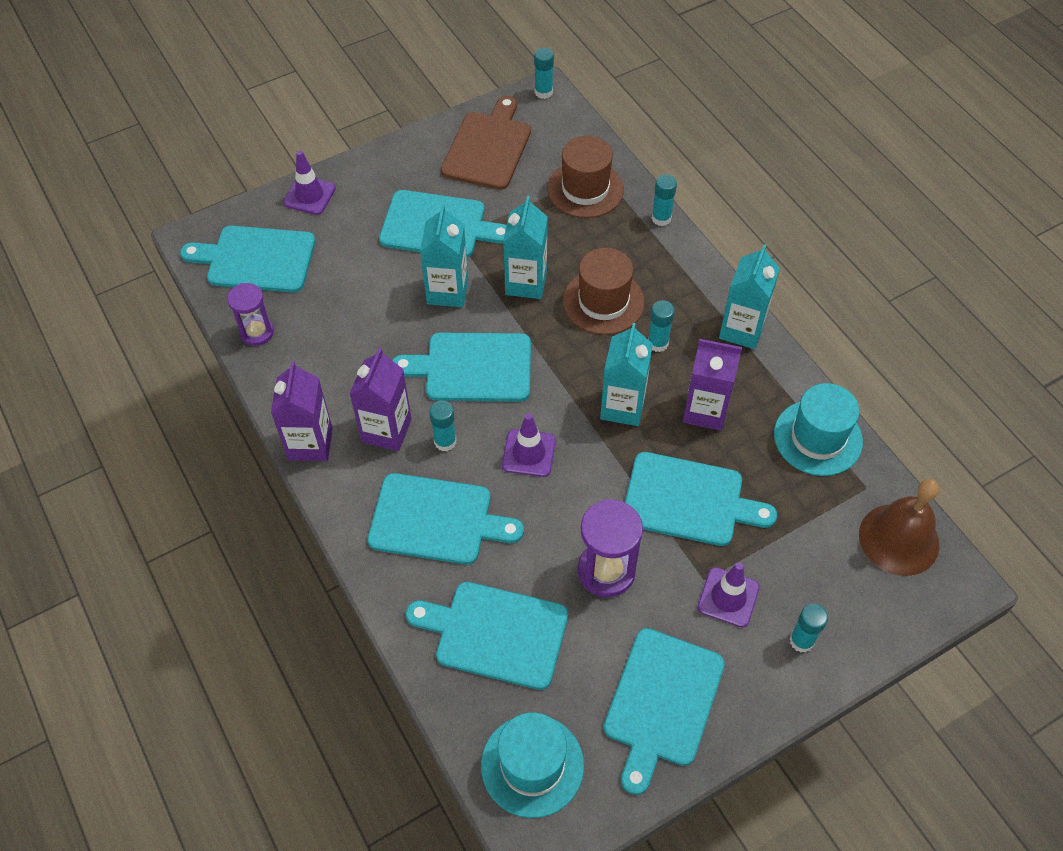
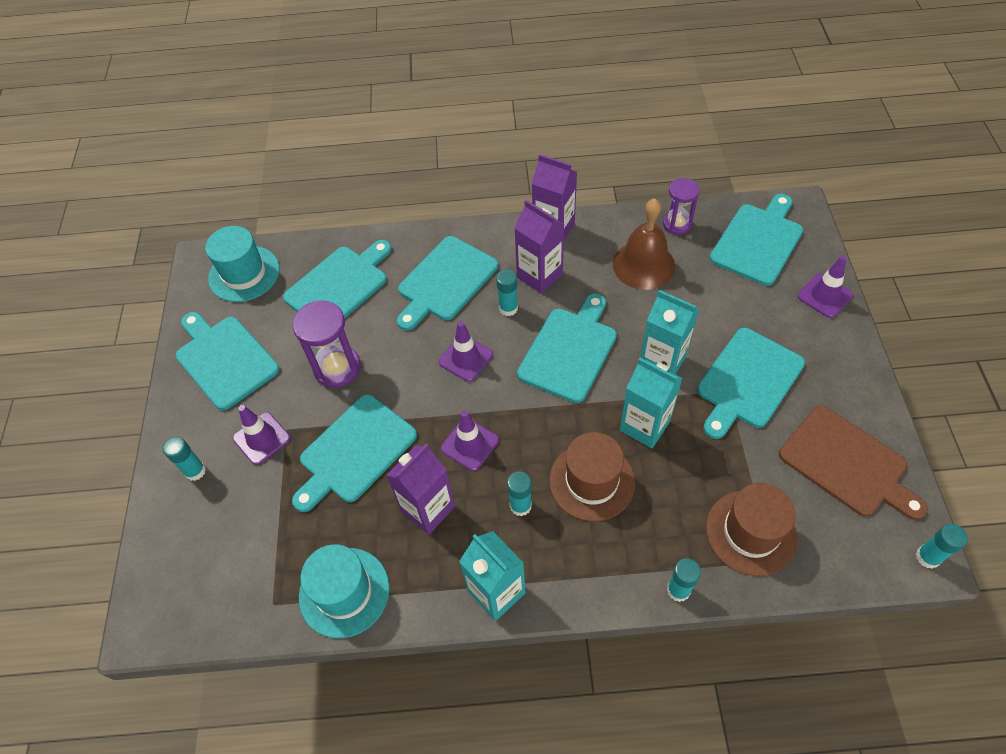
camera: 120 degrees right, 0 degrees up
turquoise carton [600,323,653,426] -> purple traffic cone [441,411,499,471]
brown bell [859,479,939,576] -> brown bell moved to [613,198,675,290]

